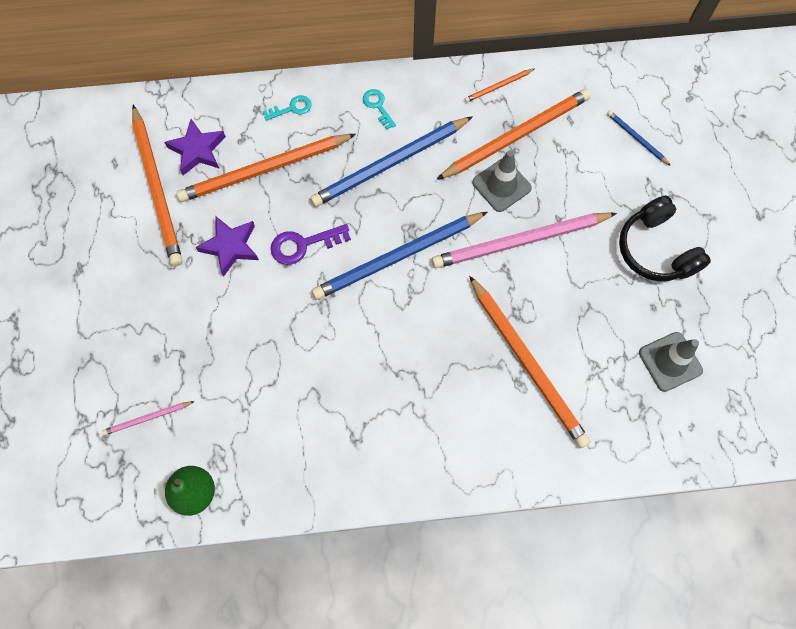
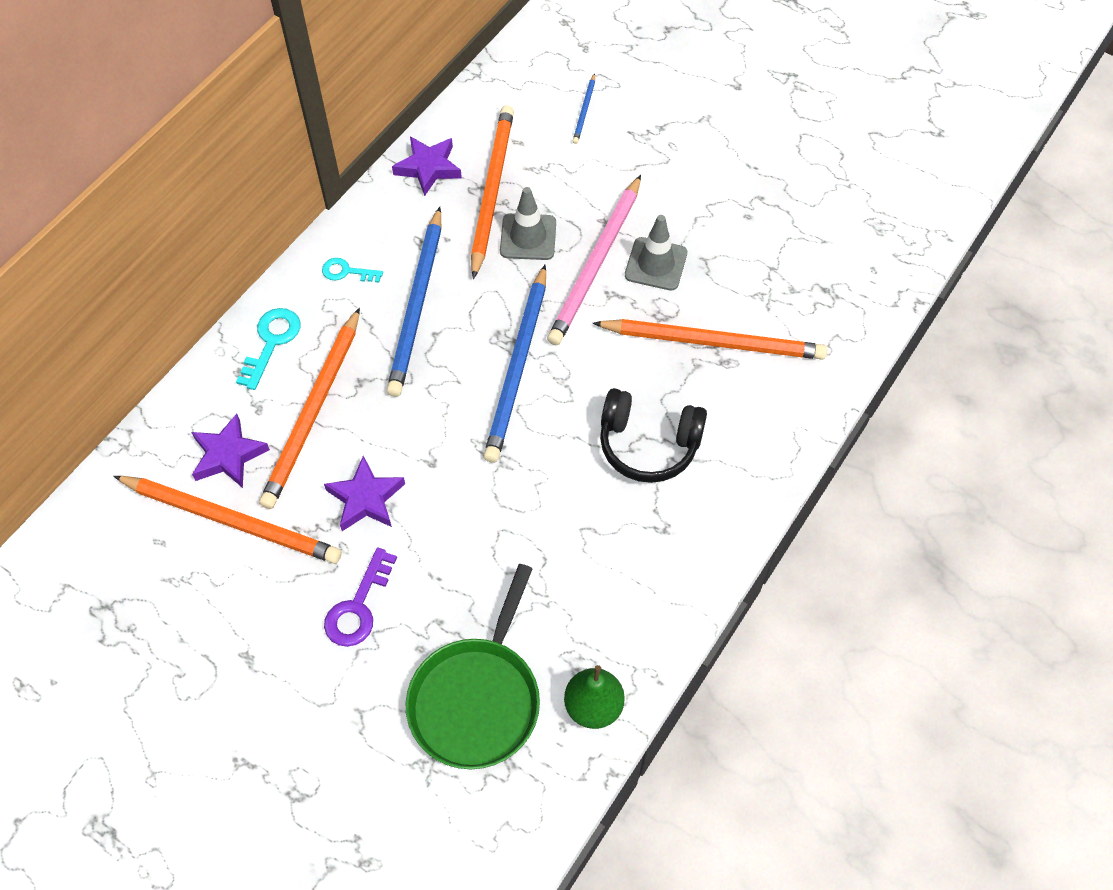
camera: 50 degrees left, 10 degrees down
pink pencil [102,401,195,435] -> green pan [406,564,540,769]
turquoise key [263,95,312,121] -> turquoise key [236,308,300,390], size x1.54
purple key [271,224,351,265] -> purple key moved to [324,547,397,647]
orange pencil [464,69,534,103] -> purple star [392,136,462,196]
blue pencil [607,111,671,166] -> blue pencil turned 75 degrees counterclockwise [573,73,595,144]
black headphones [619,195,711,281] -> black headphones moved to [600,388,707,483]
grey traffic cone [639,332,703,392] -> grey traffic cone moved to [625,215,687,291]

